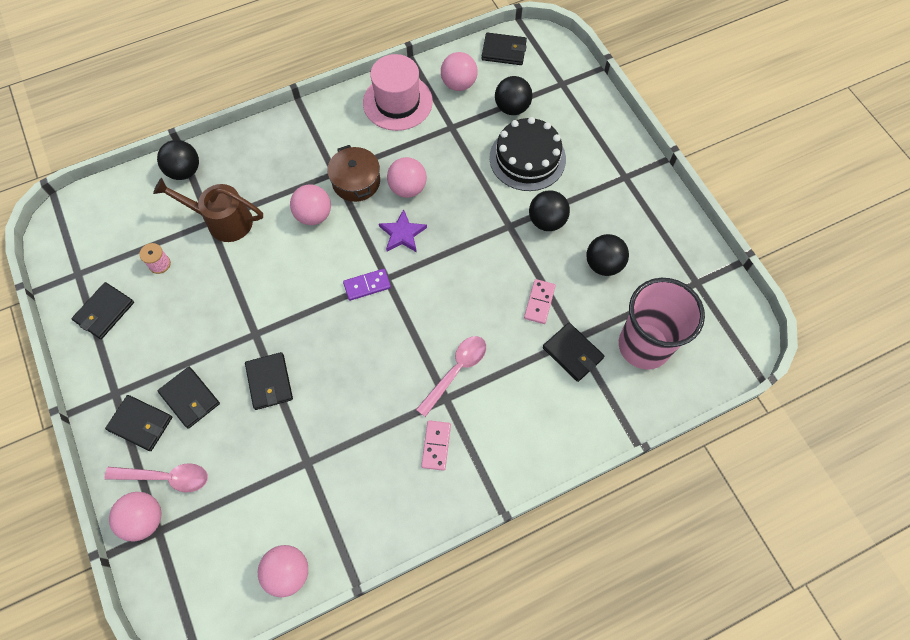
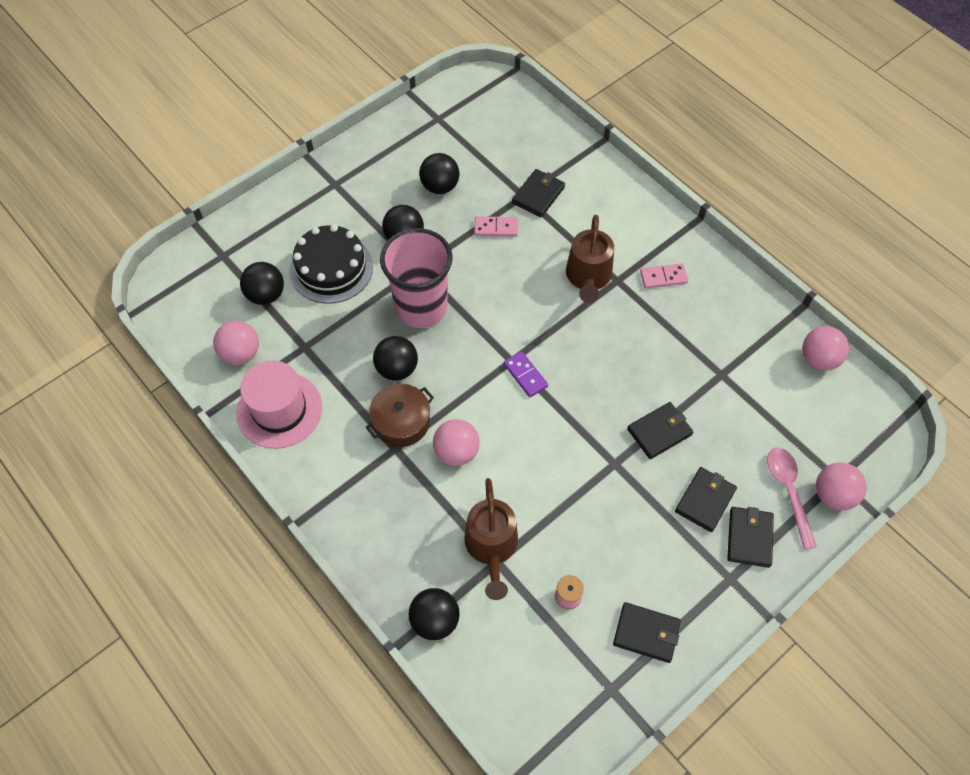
camera: 105 degrees left, 5 degrees down
purple star [379,209,427,252] -> none
pink ball [387,157,427,198] -> black ball [373,336,418,381]
pink spoon [416,336,486,417] -> brown watering can [566,215,614,303]
black wallet [481,32,527,65] -> none
pink cup [619,278,705,370] -> pink cup moved to [380,228,453,328]

